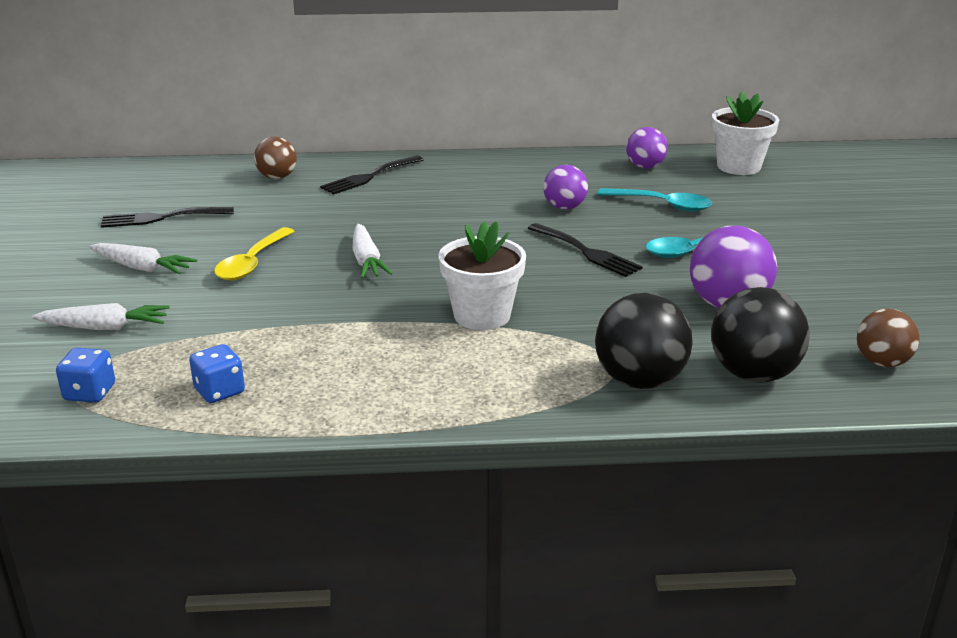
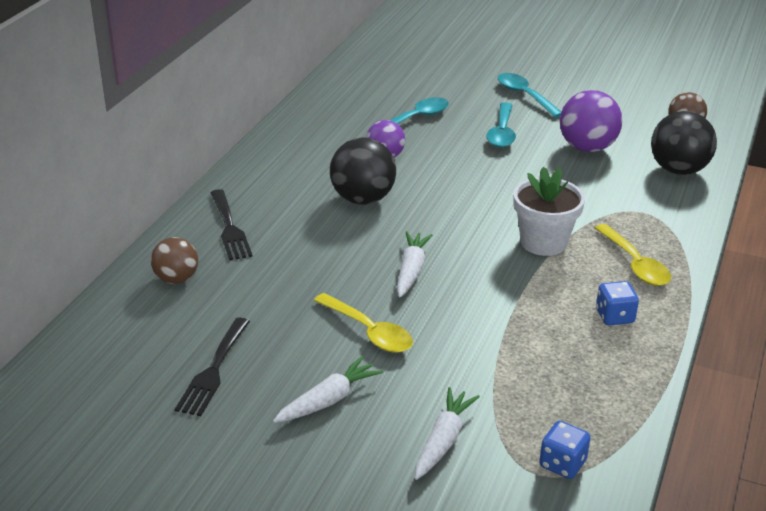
camera: 65 degrees left, 5 degrees up
blue dice [189,344,245,403] -> blue dice moved to [596,281,639,325]
white carrot [353,224,393,278] -> white carrot turned 90 degrees counterclockwise [397,231,433,298]
black fork [527,223,643,277] -> none
black ball [595,293,693,389] -> black ball moved to [330,137,396,205]
purple ball [626,127,668,169] -> none
white flower pot [712,91,779,175] -> none
none -> turquoise spoon [498,73,562,117]
none -> yellow spoon [595,224,671,286]

